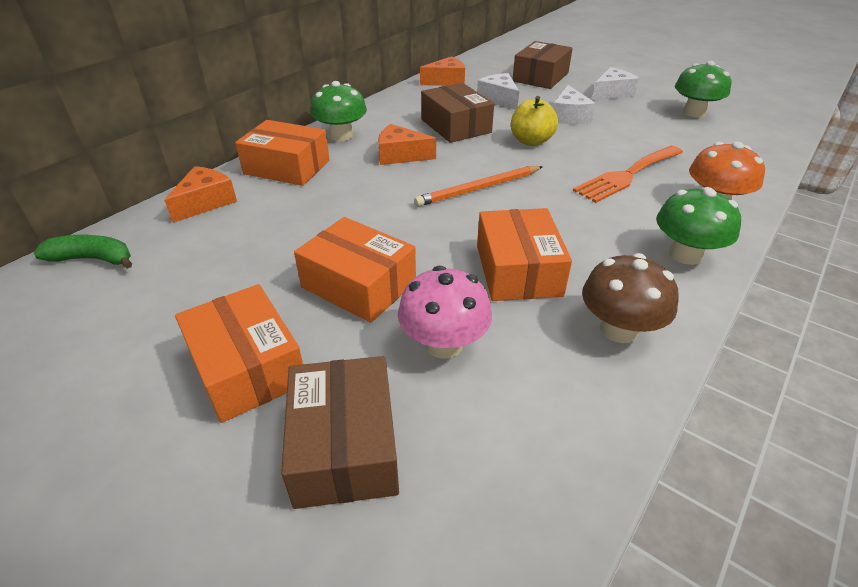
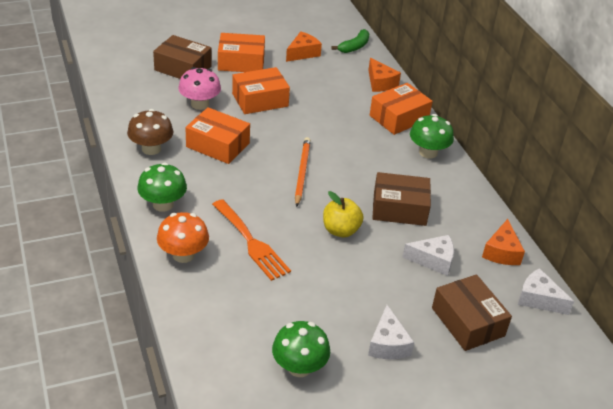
camera: 120 degrees right, 0 degrees up
orange cheese [378,124,436,165] -> orange cheese moved to [286,31,322,62]
white cheese [553,85,595,124] -> white cheese moved to [518,268,574,315]
orange fork [573,146,683,203] -> orange fork turned 150 degrees clockwise [212,199,291,281]

